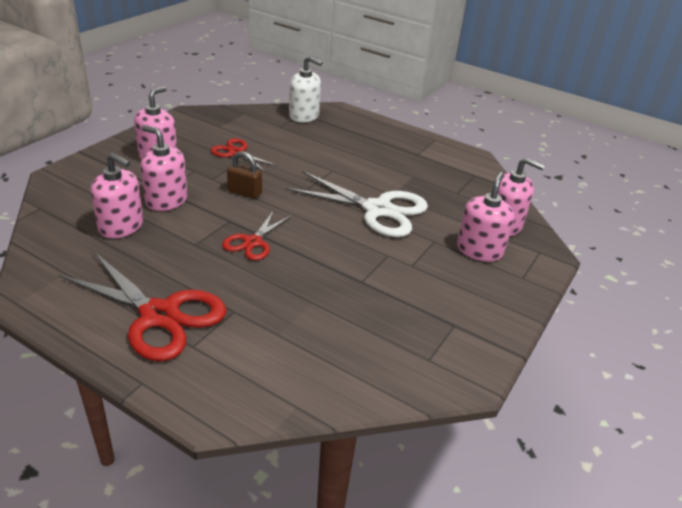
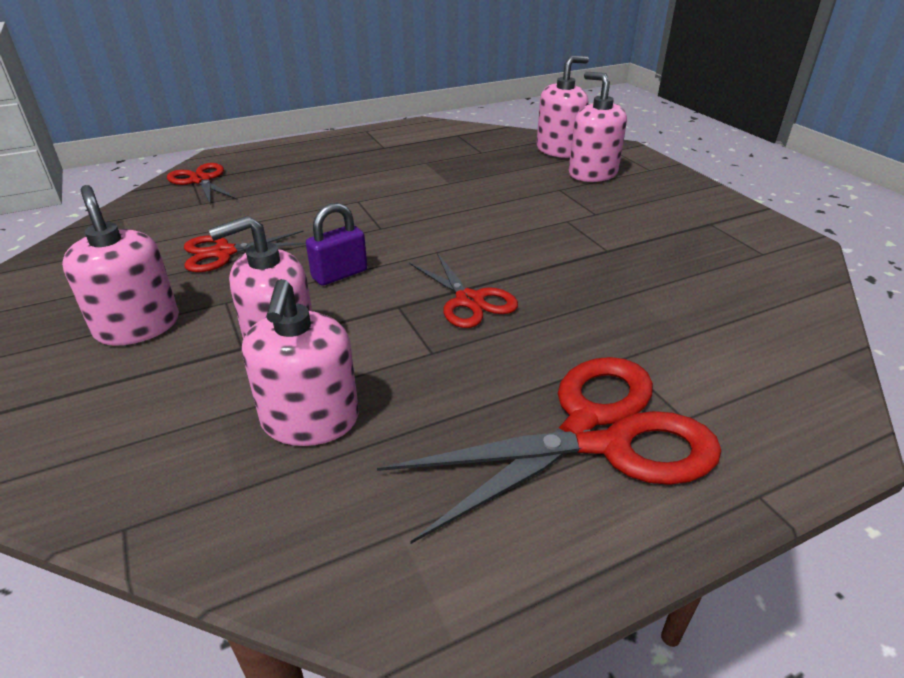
camera: 55 degrees left, 0 degrees up
pink soap dispenser [91,153,143,238] -> pink soap dispenser turned 120 degrees clockwise [242,279,359,446]
brown padlock [227,151,262,199] -> purple padlock [306,203,367,286]
white scissors [285,171,428,237] -> none
white soap dispenser [289,56,323,122] -> red scissors [167,163,238,205]

